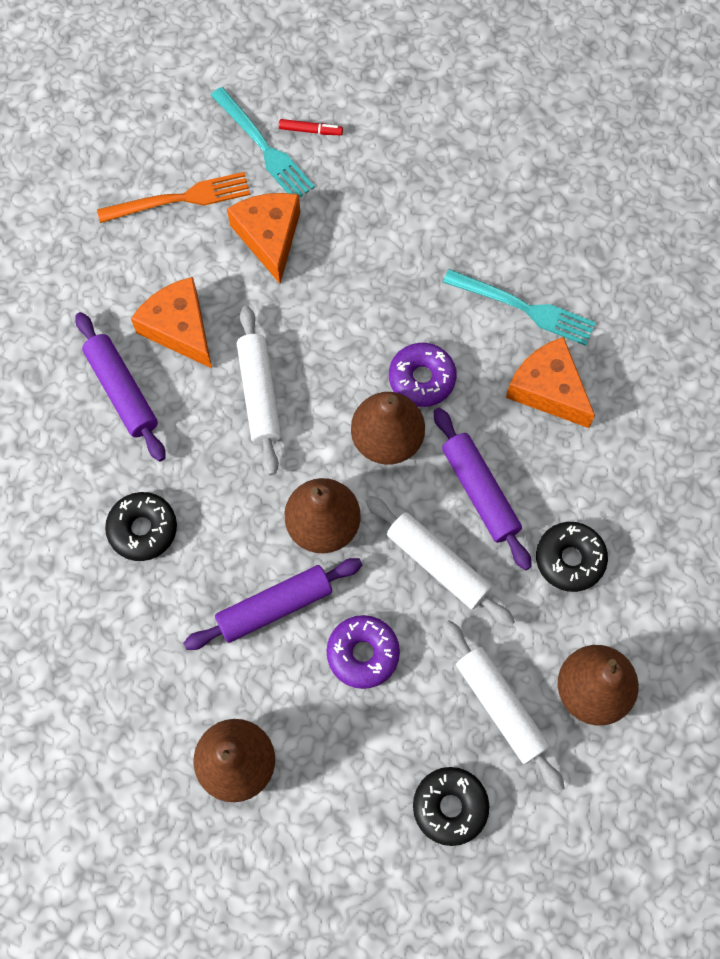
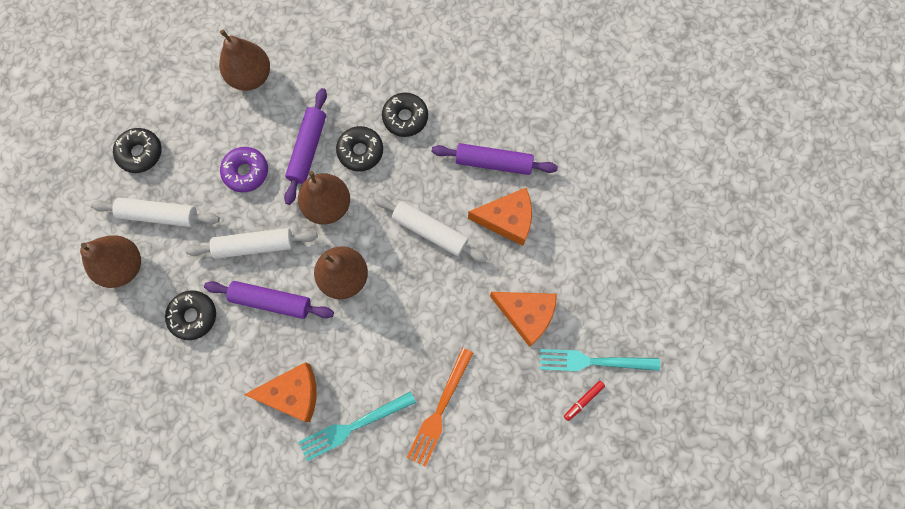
camera: 130 degrees right, 5 degrees up
orange fork [97,172,250,223] -> orange fork moved to [407,348,473,467]
purple donut [389,343,456,407] -> none
none -> black donut [336,126,383,171]

